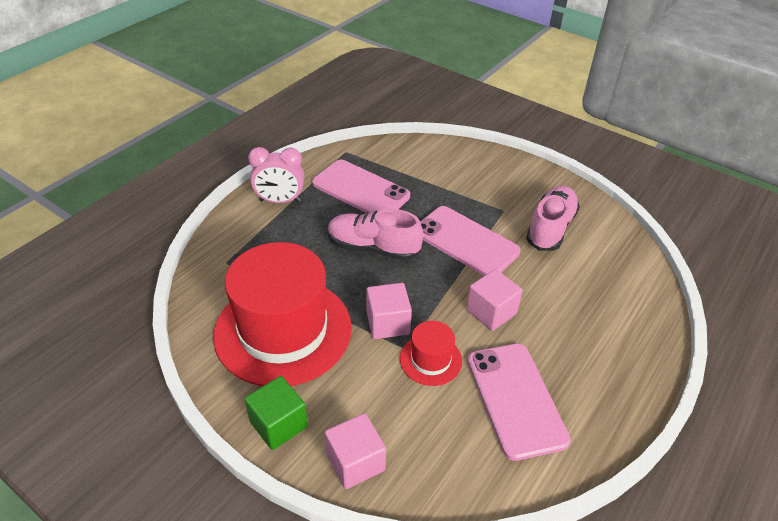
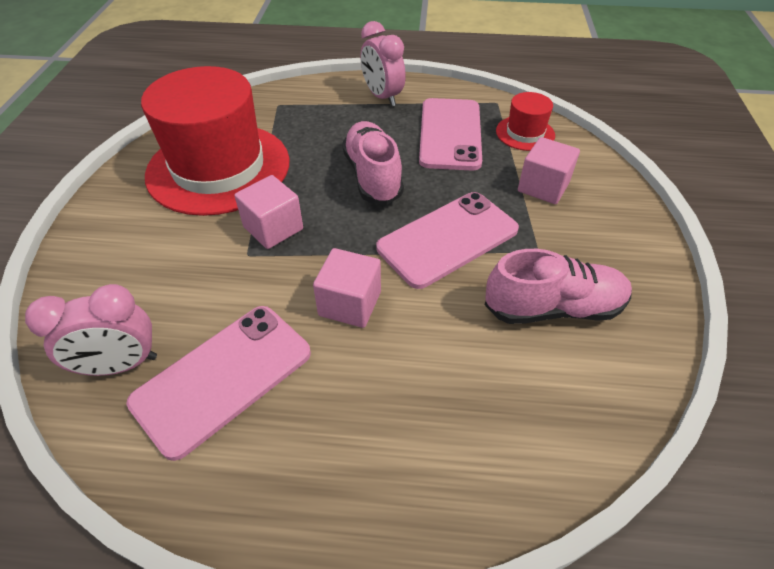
camera: 60 degrees right, 5 degrees up
green cube [244,376,308,450] -> none
pink cube [325,413,386,489] -> pink cube moved to [518,137,580,204]
red hat [400,321,462,386] -> red hat moved to [496,92,555,151]
pink phone [420,206,521,276] -> pink phone turned 45 degrees clockwise [376,192,519,289]
none -> pink clock [25,284,157,376]

